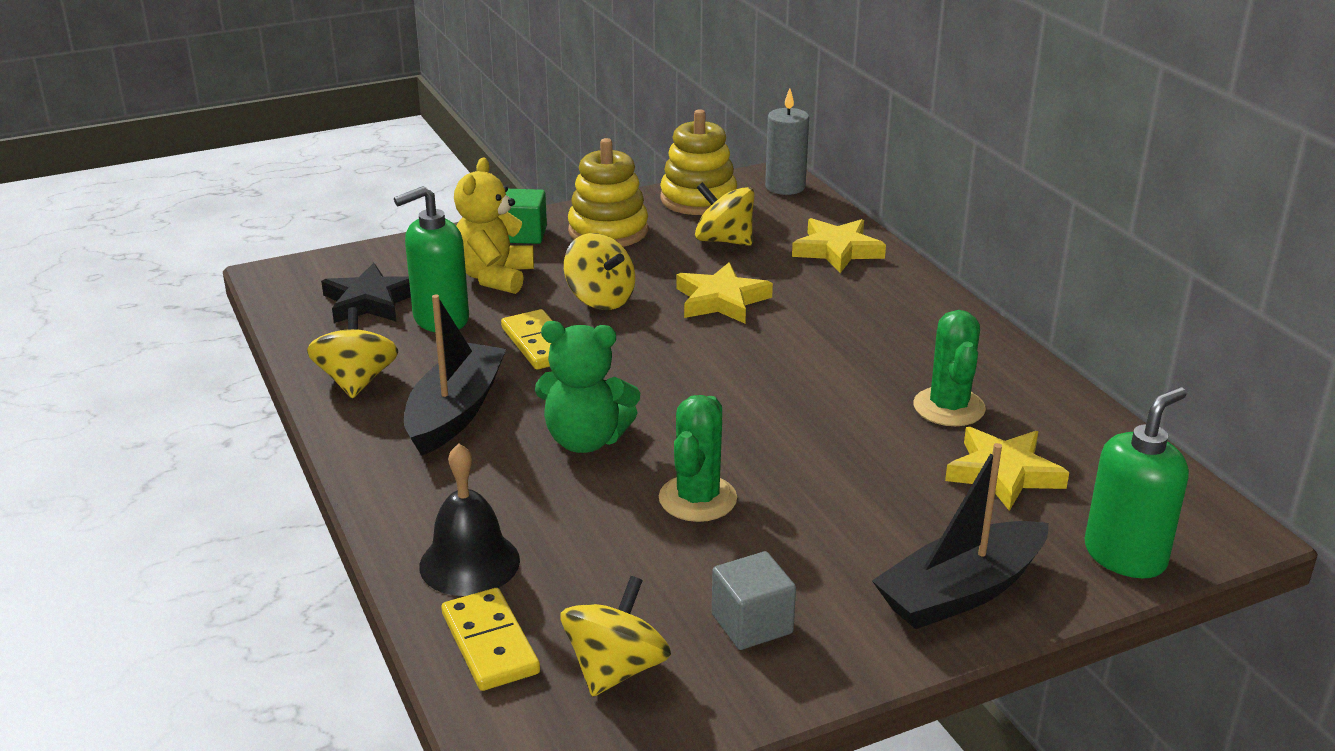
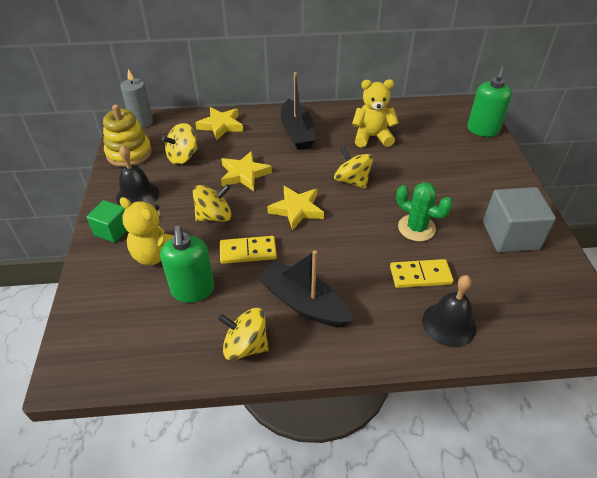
camera: 70 degrees left, 15 degrees up
black star [321,263,411,323] -> none
yellow domino [442,588,540,691] -> yellow domino moved to [390,259,454,288]
green teddy bear [535,321,640,453] -> none
yellow spinning top [561,576,671,697] -> yellow spinning top moved to [334,147,373,189]
yellow stacking toy [568,138,648,247] -> black bell [116,145,159,206]
grey cube [712,551,796,650] -> grey cube [483,187,556,252], size x1.65
black boat [872,443,1049,629] -> black boat moved to [281,72,316,150]
green cactus [913,310,986,426] -> yellow teddy bear [352,79,399,147]
yellow star [945,427,1069,511] -> yellow star moved to [267,186,324,231]
green soap dispenser [1084,387,1189,578] -> green soap dispenser turned 135 degrees counterclockwise [467,67,512,137]

